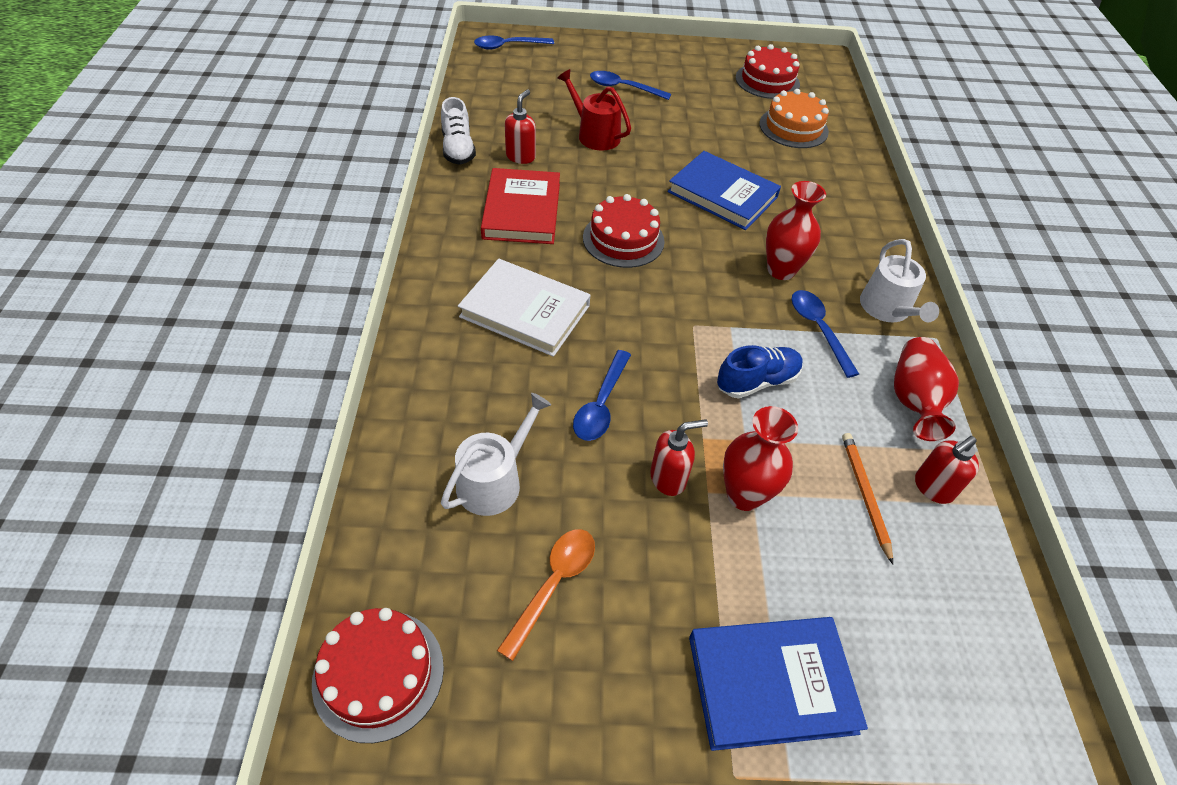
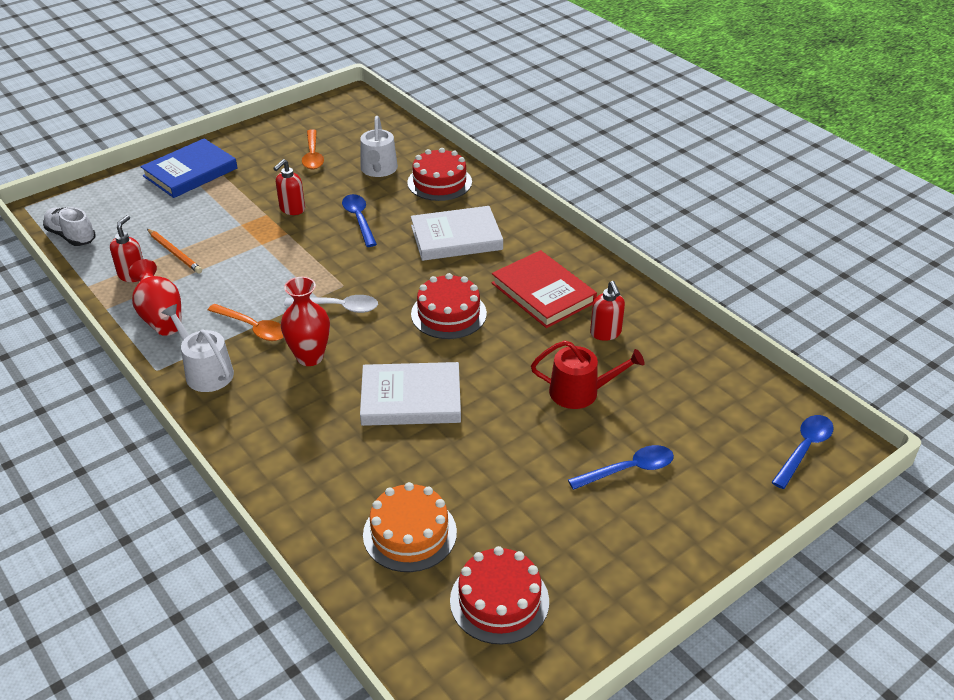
camera: 145 degrees right, 10 degrees down
red cake [312,608,444,743] -> red cake moved to [407,148,472,201]
white shoe [441,97,476,165] -> white shoe moved to [43,207,96,246]
blue book [667,151,781,230] -> white book [360,362,461,426]
blue shoe [717,345,803,399] -> none
red vase [723,406,798,511] -> none
blue spoon [792,290,859,378] -> orange spoon [208,304,283,341]
none -> white spoon [284,295,378,313]

